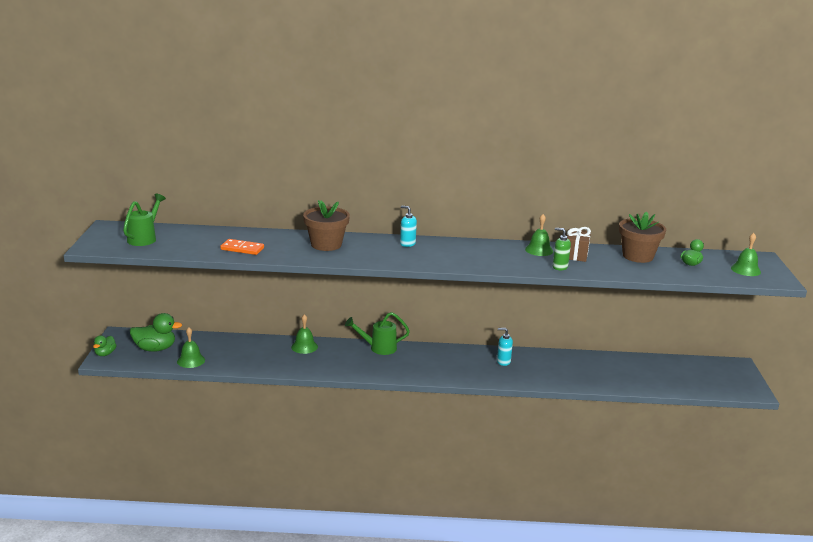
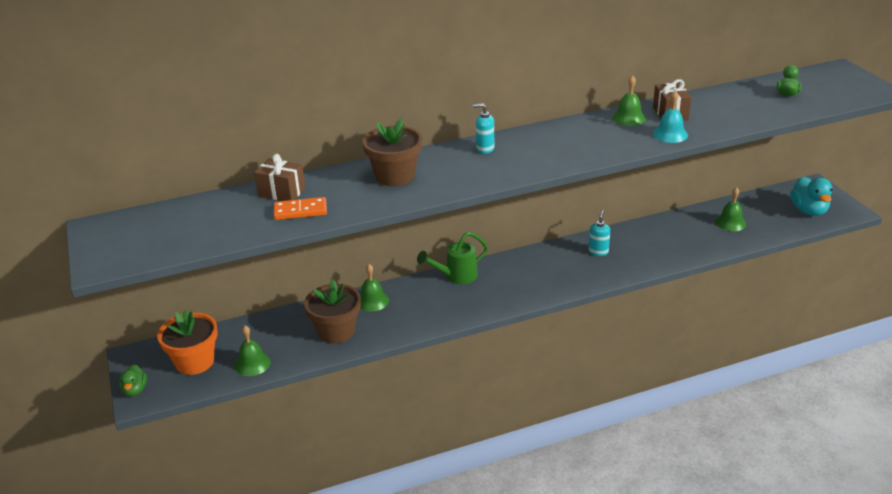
camera: 20 degrees left, 10 degrees up
green watering can [123,194,166,246] -> none
green duck [130,313,182,352] -> orange flower pot [157,309,218,375]
turquoise soap dispenser [497,328,513,366] -> turquoise soap dispenser turned 120 degrees clockwise [589,210,610,256]
green soap dispenser [553,228,571,270] -> turquoise bell [653,90,688,143]
brown flower pot [619,212,666,263] -> brown flower pot moved to [304,279,361,343]
green bell [731,233,761,276] -> green bell moved to [715,187,746,231]
none -> brown gift [254,154,305,201]
none -> turquoise duck [790,176,832,216]

